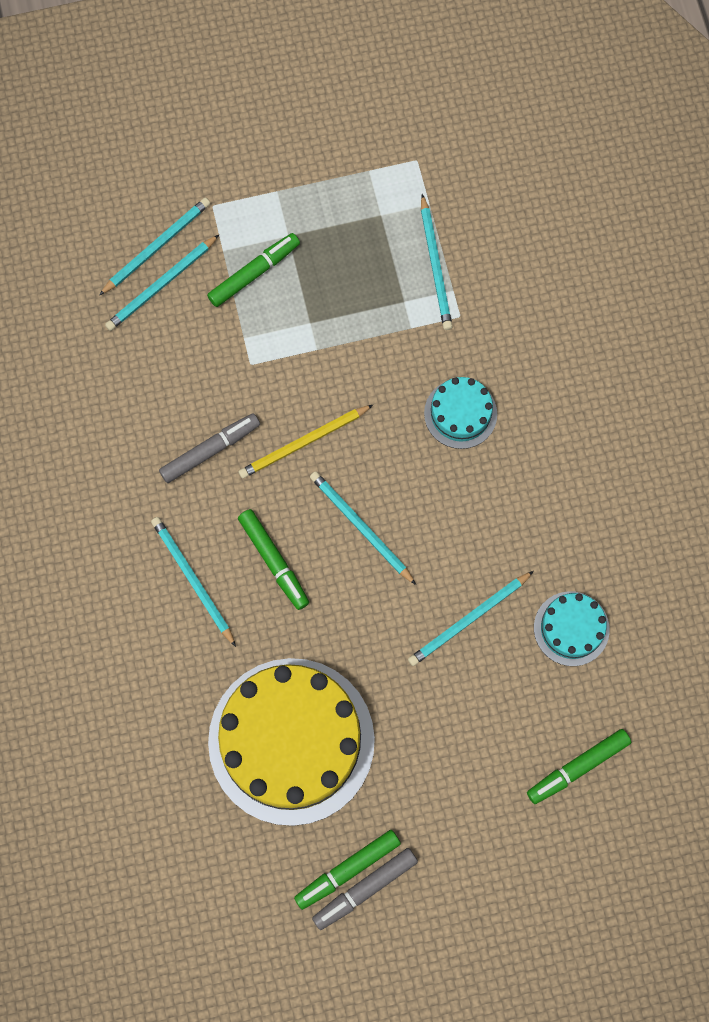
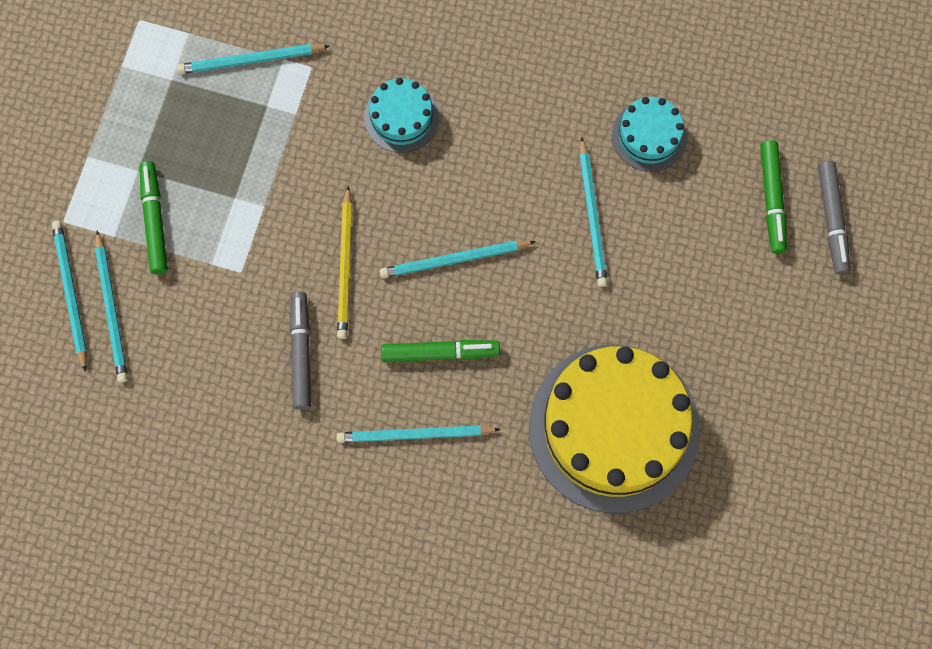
camera: 60 degrees left, 0 degrees up
green marker [294,830,401,910] -> none
grey marker [312,848,418,930] -> grey marker moved to [818,161,850,275]
turquoise pencil [421,194,453,330] -> turquoise pencil turned 150 degrees clockwise [177,44,330,74]

